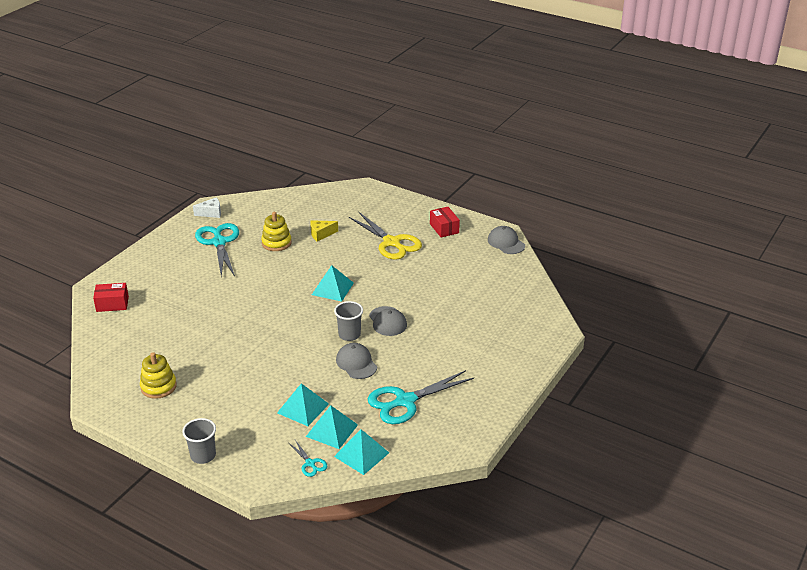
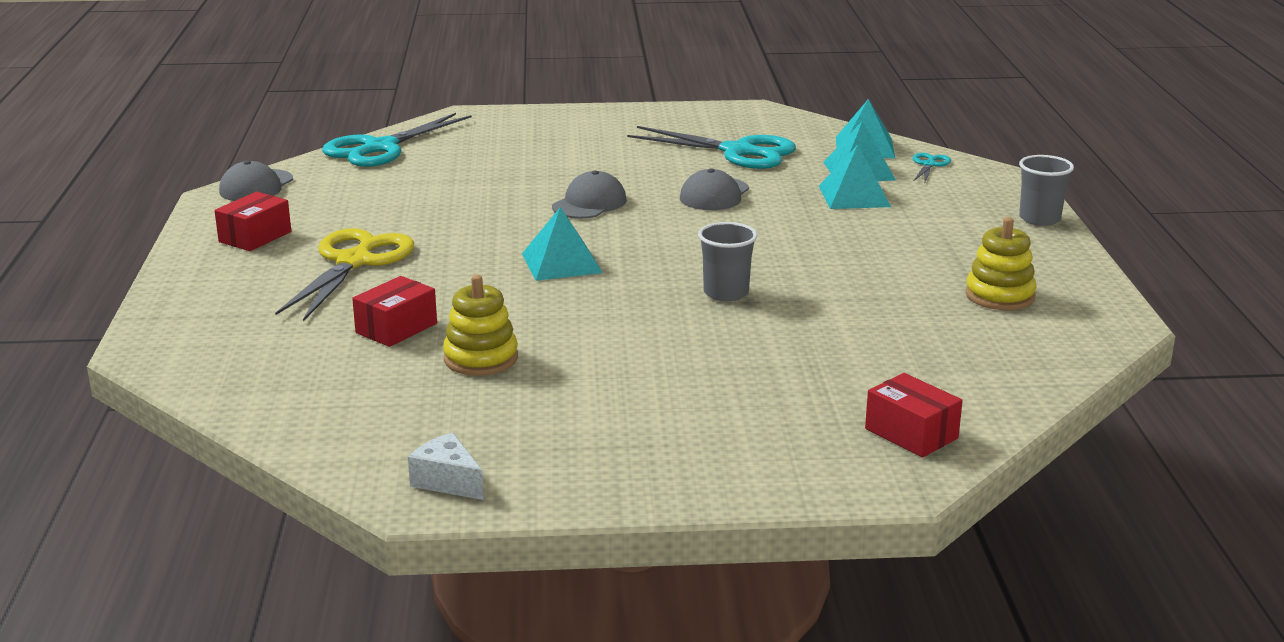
camera: 125 degrees left, 10 degrees down
turquoise scissors [195,223,239,277] -> turquoise scissors moved to [322,113,472,167]
yellow cheese [310,220,338,242] -> red box [352,276,437,347]
grey cup [334,301,363,341] -> grey cup moved to [698,222,757,301]

